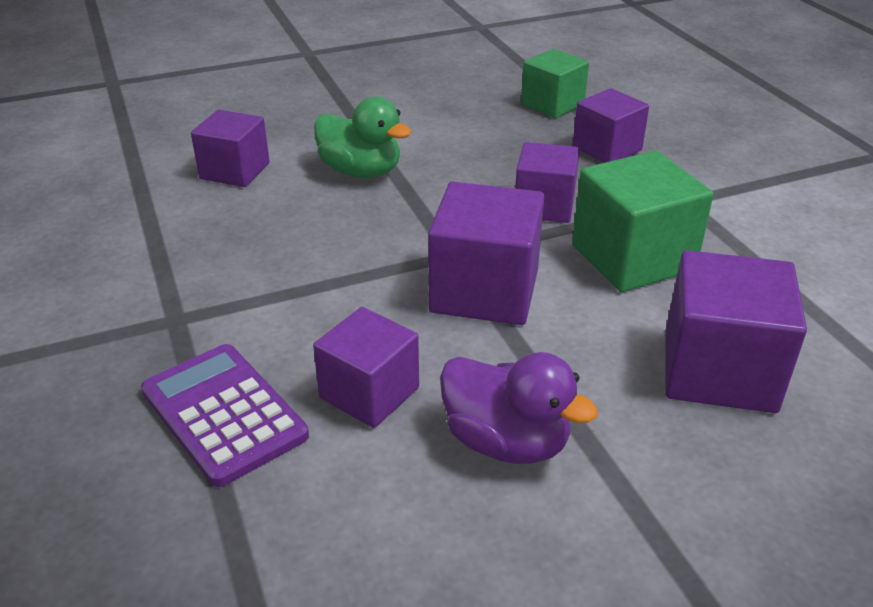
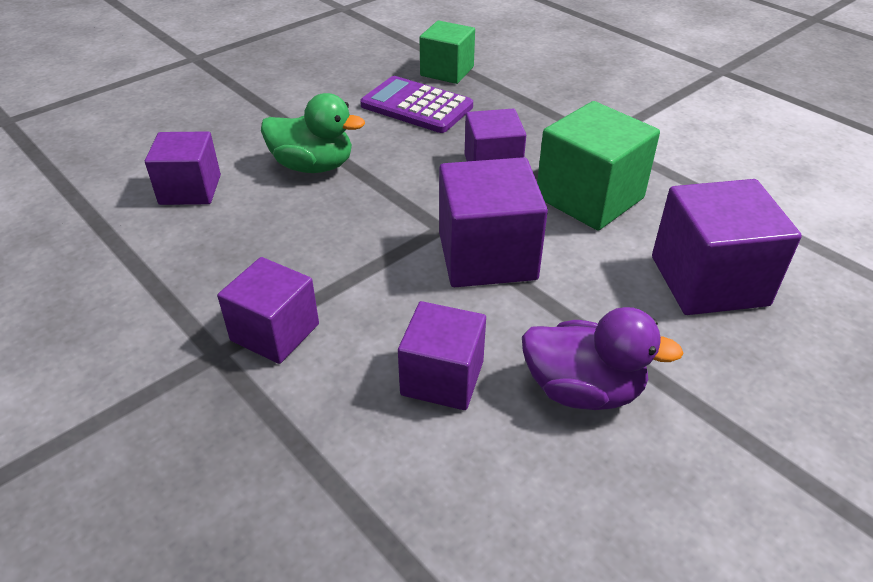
camera: 20 degrees left, 5 degrees up
purple calculator [141,344,309,487] -> purple calculator moved to [360,76,473,133]
purple cube [573,88,649,163] -> purple cube moved to [217,257,319,364]

